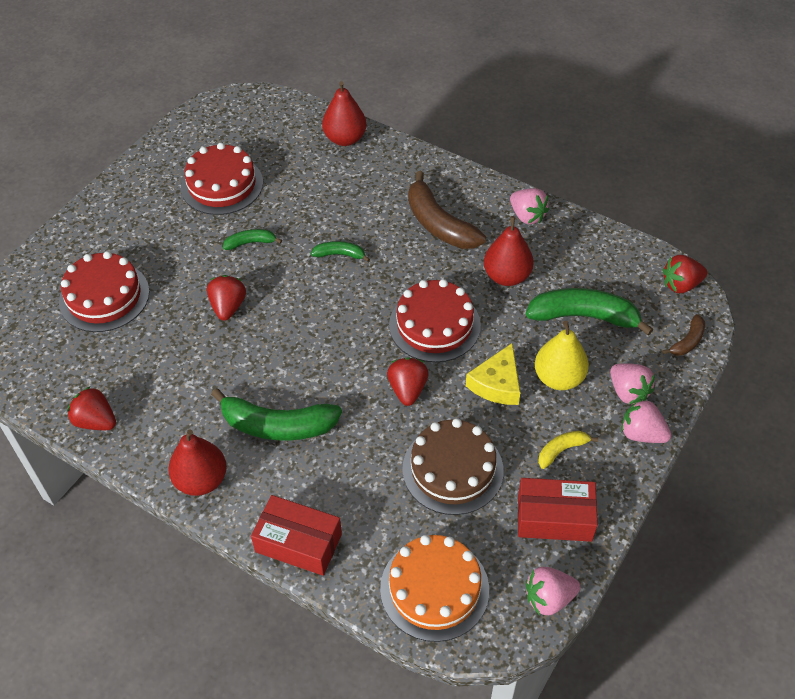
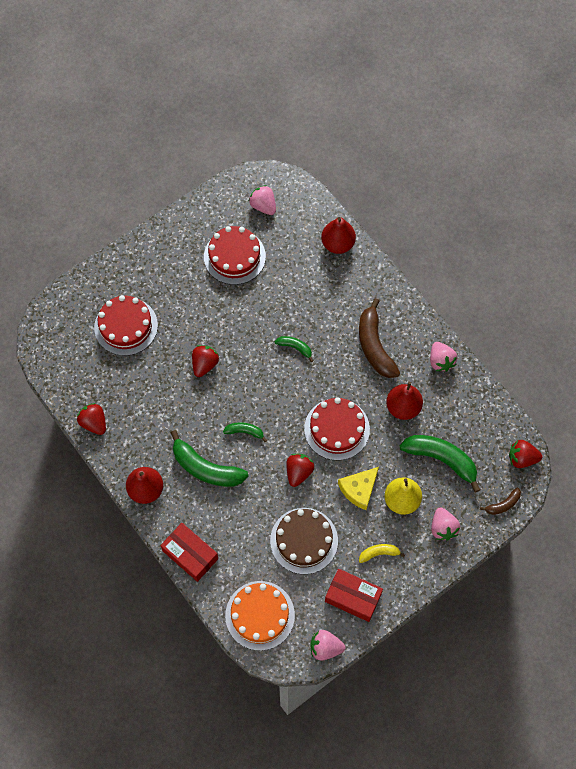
camera: 20 degrees right, 15 degrees up
green banana [223,229,282,250] -> green banana moved to [223,422,267,442]
pink strawberry [621,399,671,443] -> pink strawberry moved to [249,185,276,215]

